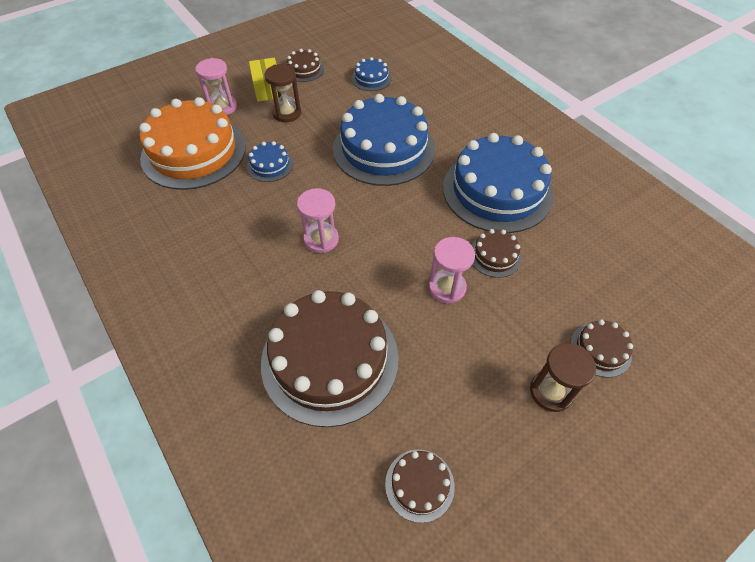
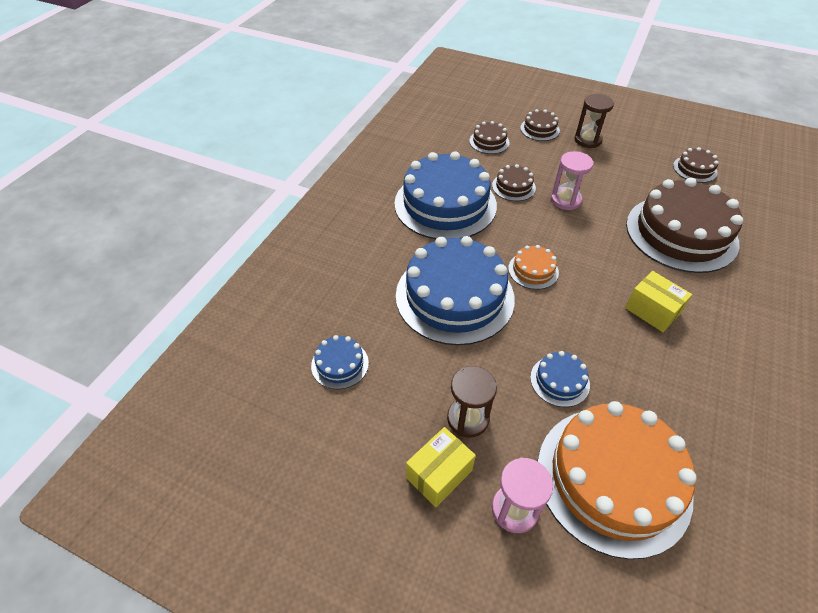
camera: 120 degrees left, 5 degrees down
brown cake [287,49,324,82] -> brown cake moved to [469,121,509,154]
pink hourglass [297,188,339,253] -> none
none -> orange cake [508,245,559,290]
none -> yellow box [625,271,692,332]

